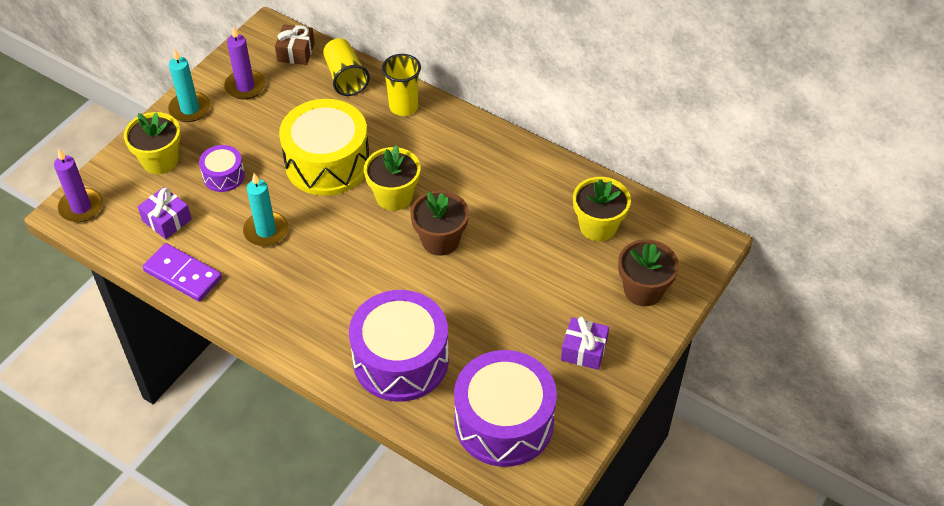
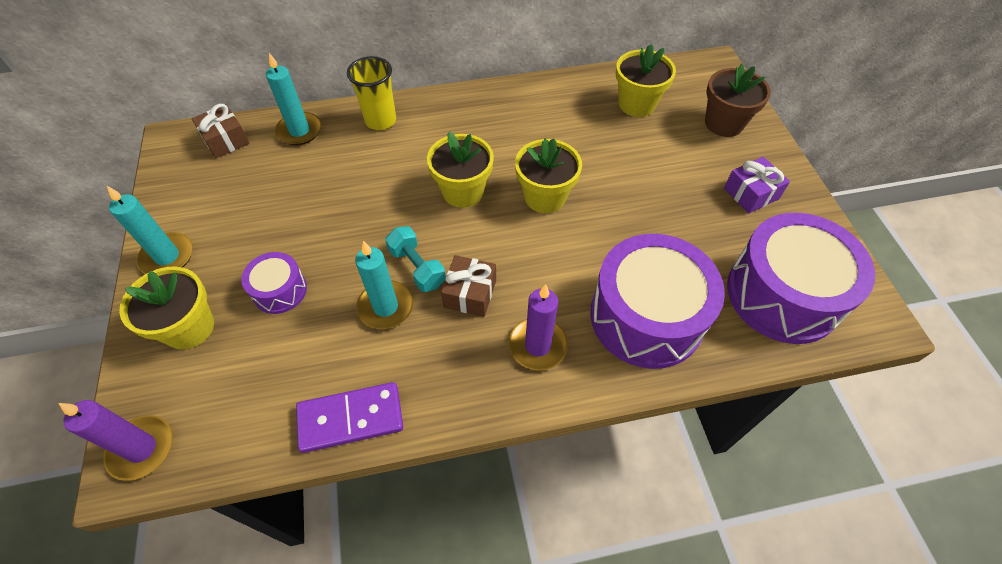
camera: 45 degrees left, 5 degrees up
purple gift [138,187,192,239] -> none
purple candle [224,26,266,99] -> purple candle moved to [509,284,568,371]
yellow drum [279,99,370,196] -> none
yellow cup [323,38,370,96] -> turquoise candle [266,53,322,145]
brown flower pot [410,190,469,256] -> yellow flower pot [515,139,582,213]
none -> turquoise dumbbell [385,226,446,292]
none -> brown gift [441,255,496,317]

